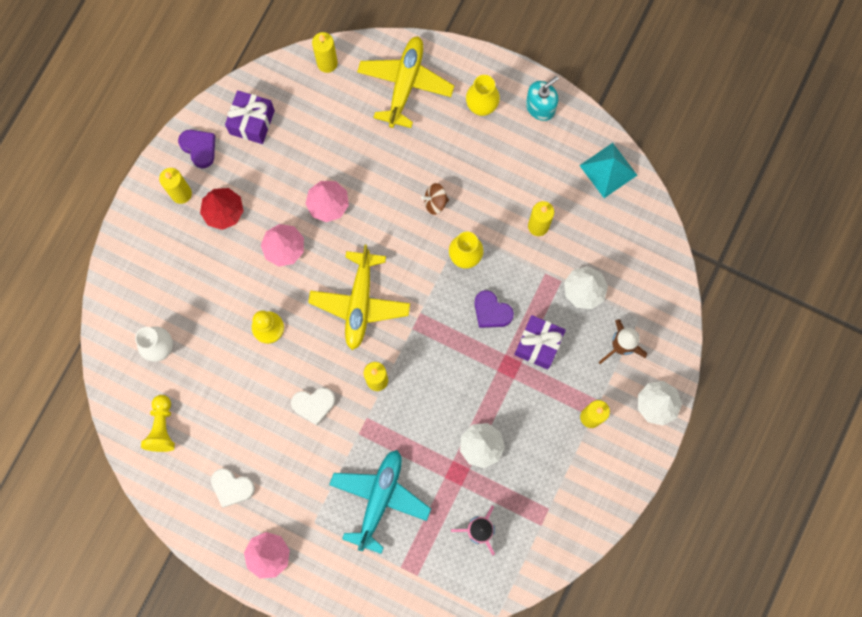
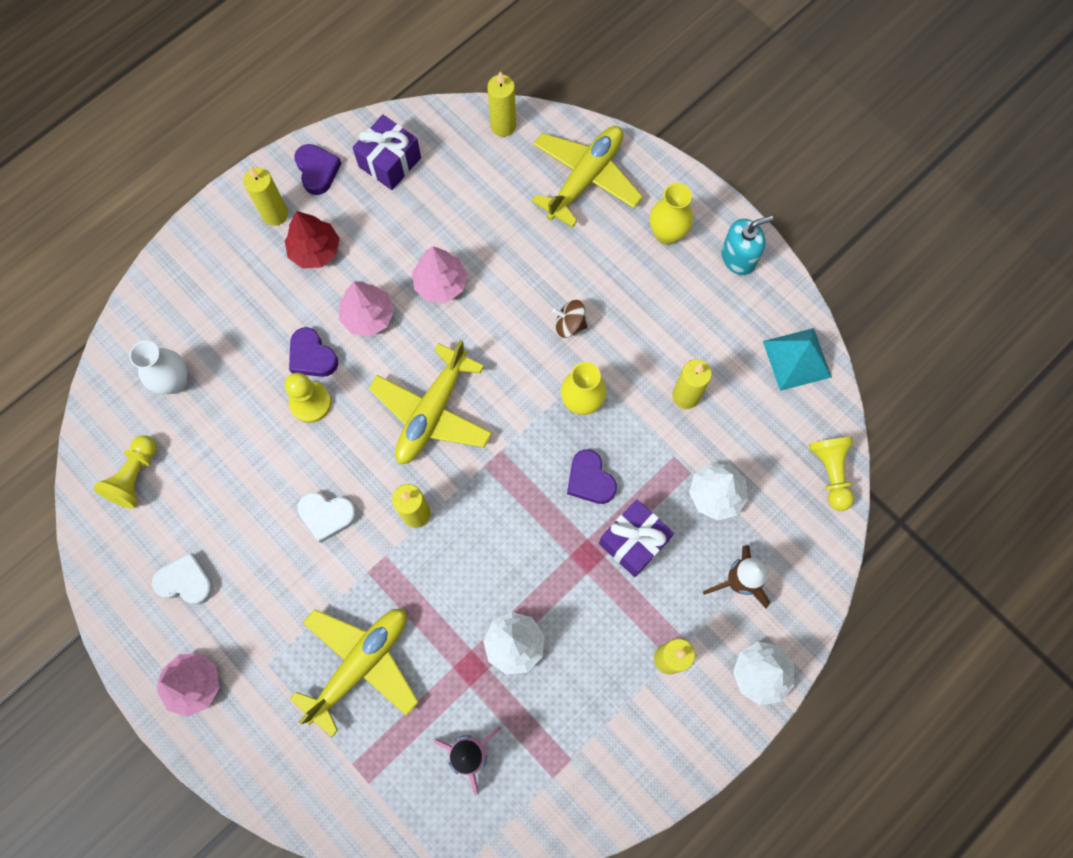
camera: 20 degrees right, 5 degrees down
white heart [211,468,255,508] -> white heart turned 150 degrees clockwise [152,553,214,605]
turquoise plane [329,450,431,554] -> yellow plane [290,609,419,737]
none -> purple heart [289,327,338,377]
none -> yellow pawn [809,437,854,511]

